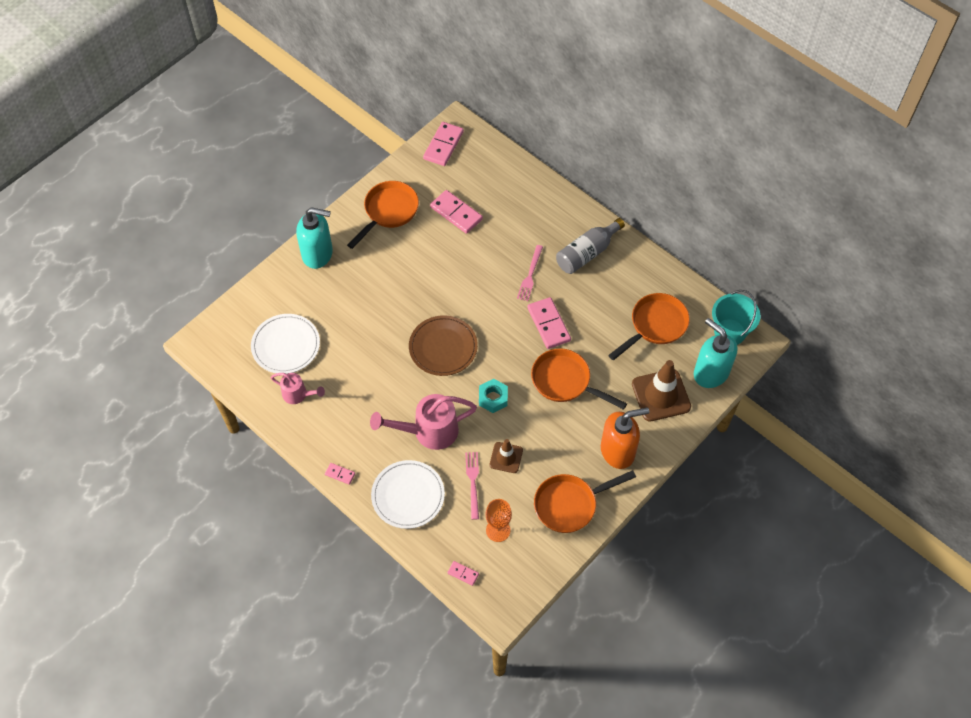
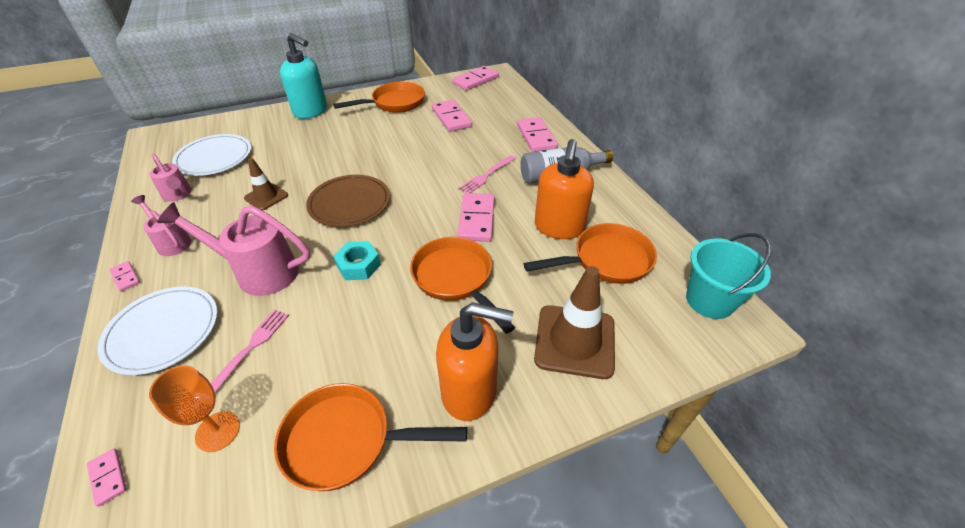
camera: 25 degrees right, 15 degrees down
brown traffic cone [490,439,523,473] -> brown traffic cone moved to [244,158,288,210]
turquoise soap dispenser [694,318,737,388] -> none
none -> pink watering can [131,195,191,256]
none -> pink domino [517,117,558,152]
none -> orange soap dispenser [535,139,594,239]

